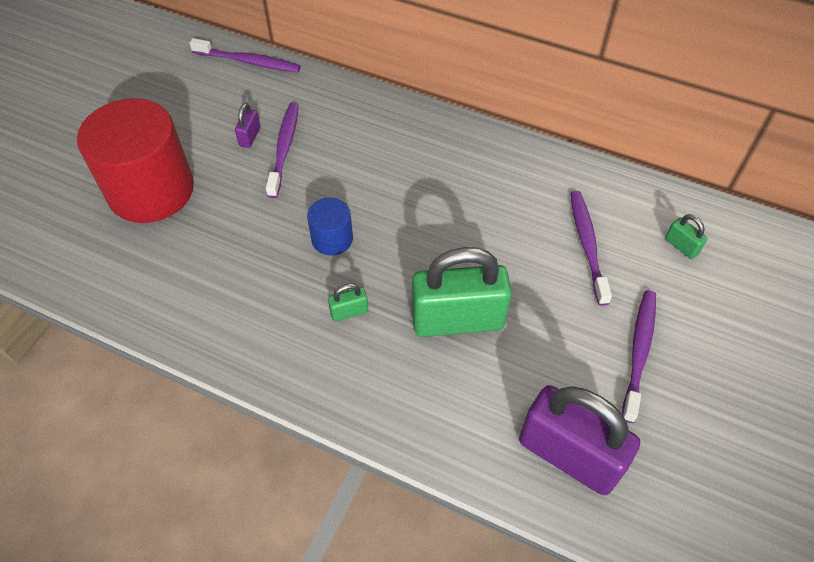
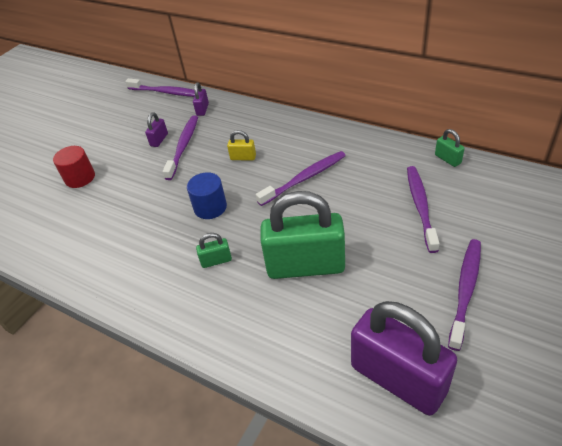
camera: 10 degrees right, 10 degrees down
red cylinder [77,98,194,223] -> red cylinder [53,146,95,188], size x0.46
green padlock [665,214,708,259] -> green padlock moved to [435,129,465,167]
none -> purple padlock [193,82,209,116]
none -> yellow padlock [227,130,256,160]
none -> purple toothbrush [256,151,346,206]

